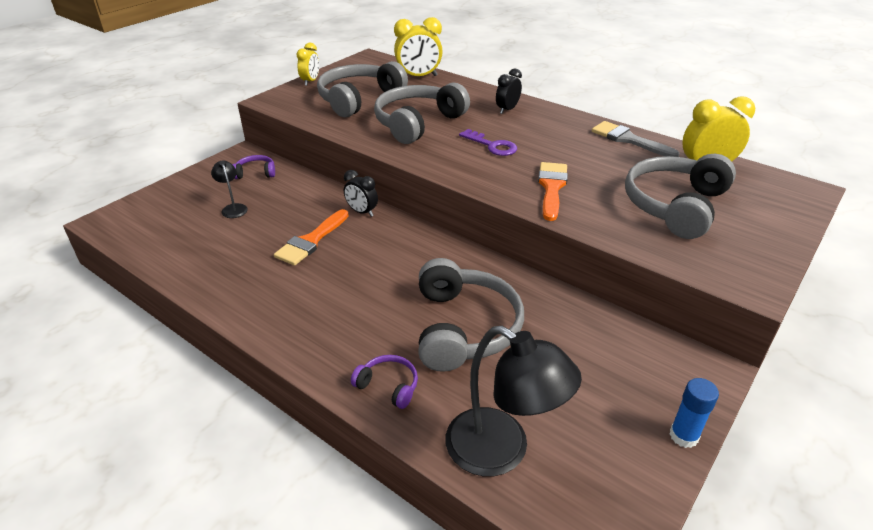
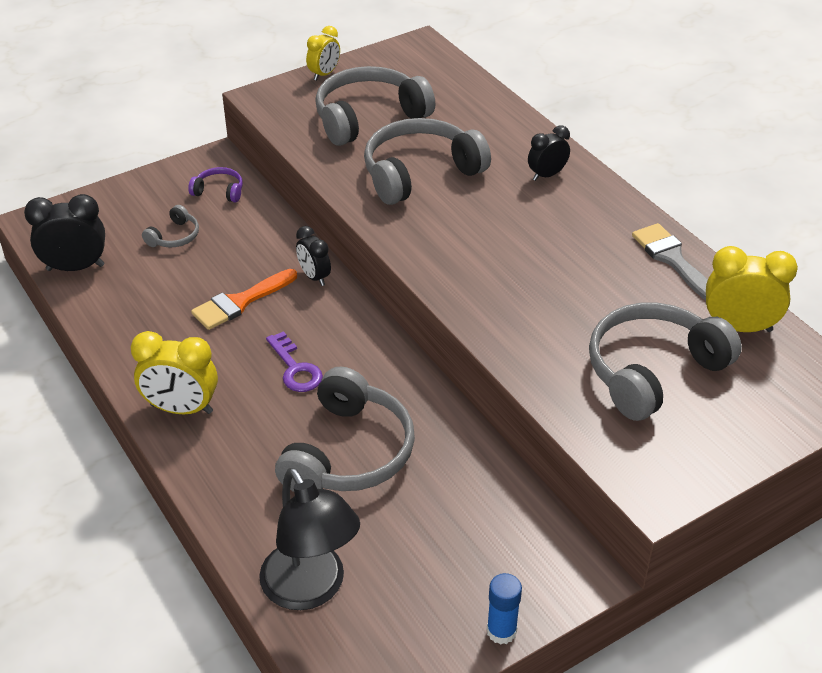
camera: 20 degrees right, 5 degrees up
black lamp [211,161,248,218] -> grey headphones [142,205,199,248]
purple headphones [351,355,418,409] -> none
yellow clock [394,17,443,76] -> yellow clock moved to [131,331,218,414]
purple key [459,129,517,156] -> purple key moved to [266,331,323,392]
orange brush [538,162,568,221] -> none
none -> black clock [24,194,105,271]

